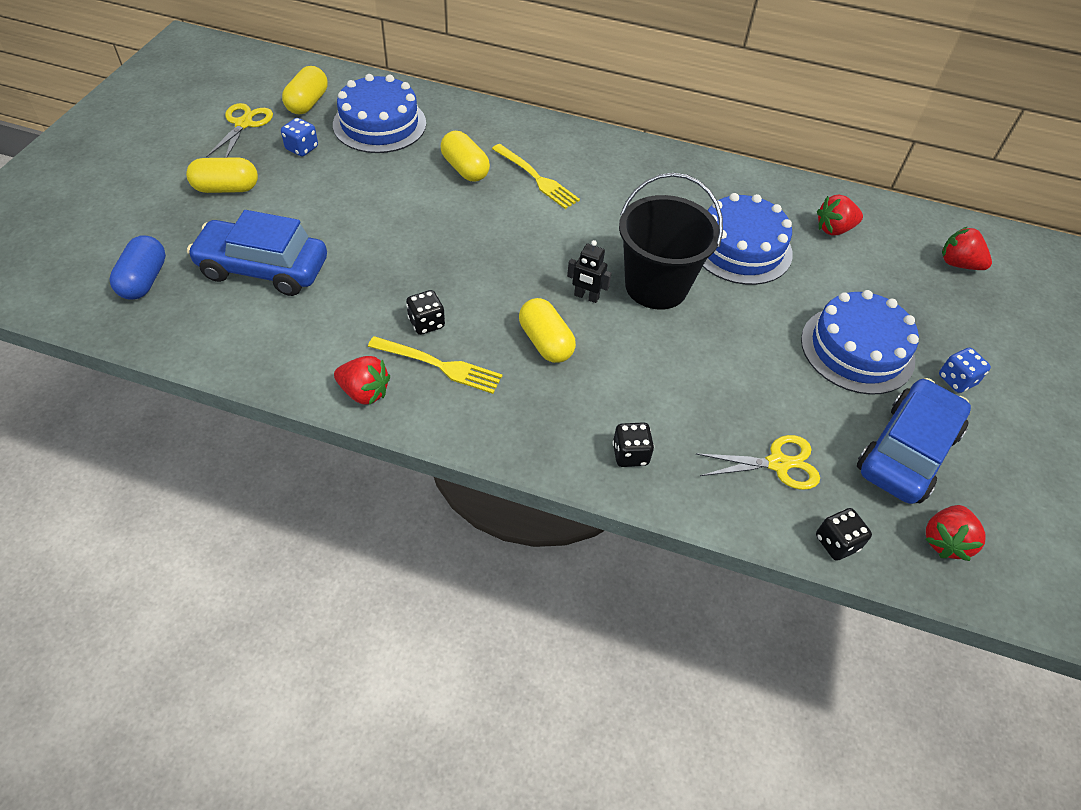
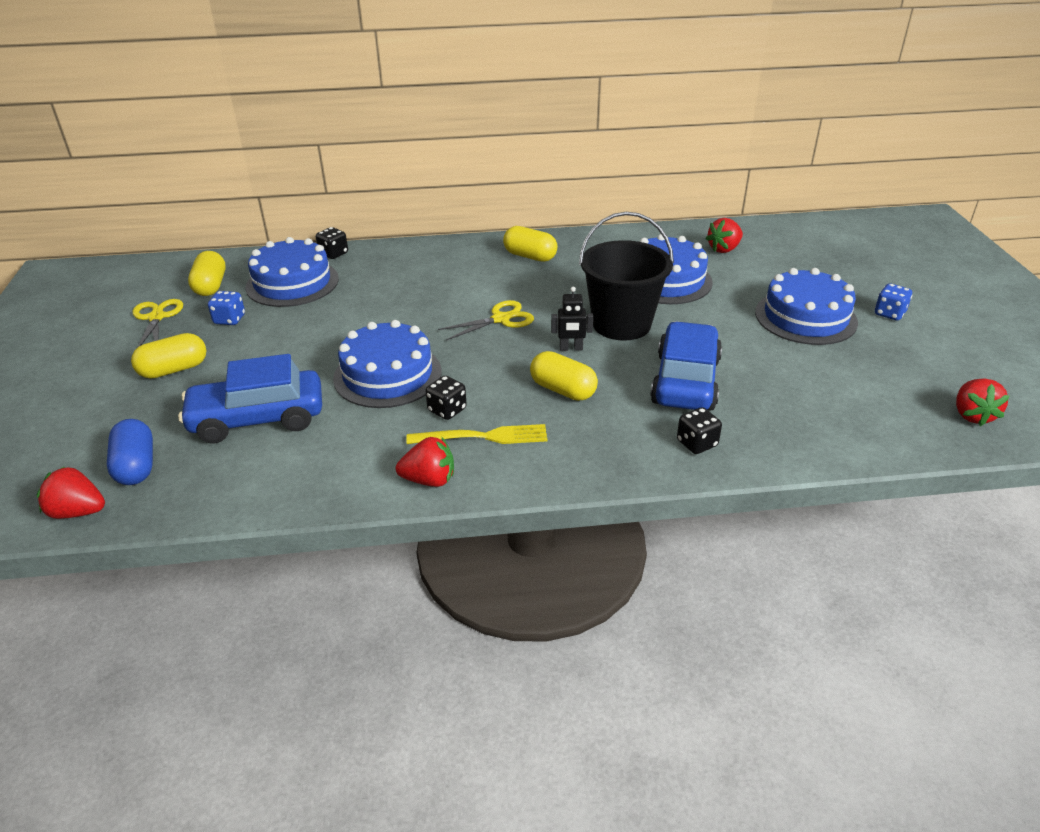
camera: 20 degrees left, 15 degrees down
yellow capsule [441,131,490,182] -> yellow capsule moved to [503,226,557,262]
yellow fork [492,144,580,209] -> none
yellow scissors [696,435,820,490] -> yellow scissors moved to [438,300,534,341]
black dice [816,508,872,561] -> black dice moved to [316,227,348,259]
blue car [857,378,971,504] -> blue car moved to [650,321,722,411]
red strawberry [942,227,992,270] -> red strawberry moved to [36,466,105,519]
none -> blue cake [333,320,442,408]

